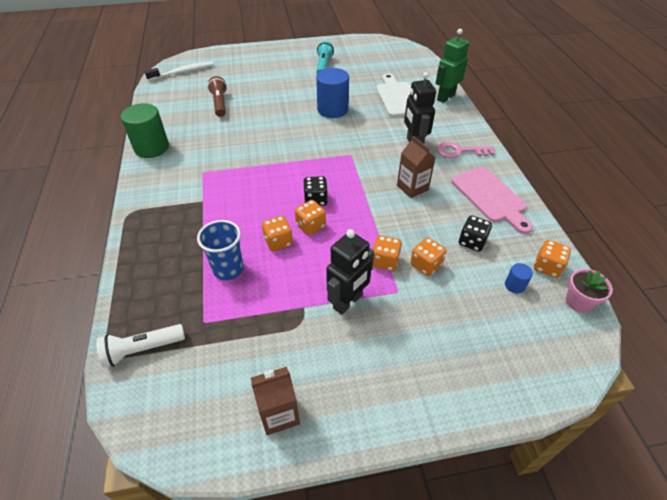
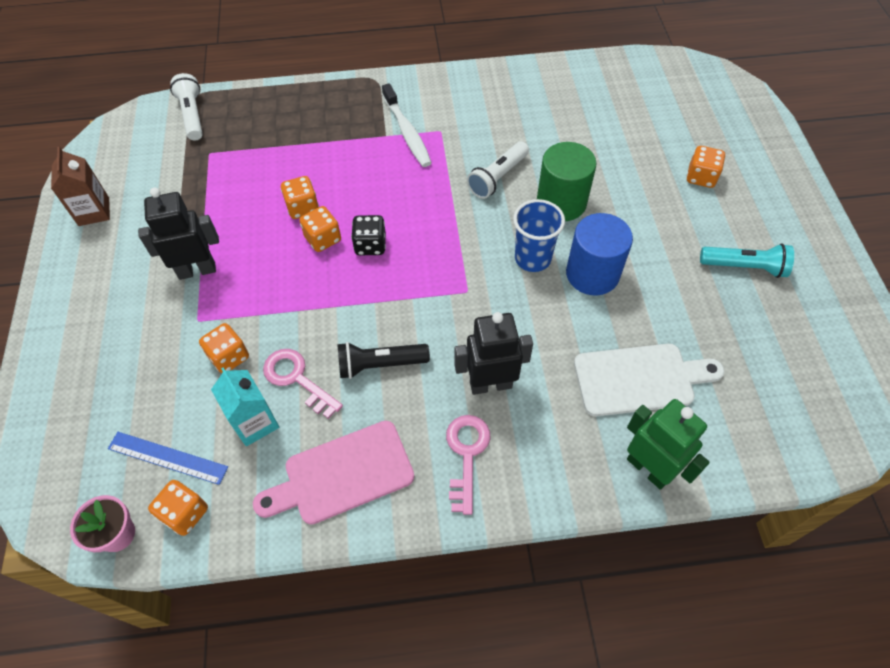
camera: 95 degrees right, 10 degrees up
green cylinder [121,103,169,158] -> green cylinder moved to [537,142,596,221]
white toothbrush [144,61,214,81] -> white toothbrush moved to [382,83,431,167]
blue cup [197,220,243,280] -> blue cup moved to [513,199,565,272]
brown flashlight [207,76,227,117] -> none
black robot [326,229,374,315] -> black robot turned 120 degrees clockwise [138,188,219,280]
orange dice [373,235,402,271] -> orange dice moved to [687,146,725,188]
brown carton [397,136,436,198] -> black flashlight [337,342,430,379]
black dice [459,215,492,252] -> turquoise carton [211,368,279,446]
blue cylinder [505,263,533,293] -> blue ruler [108,432,228,485]
none -> pink key [263,349,343,419]
none -> white flashlight [467,141,529,199]

